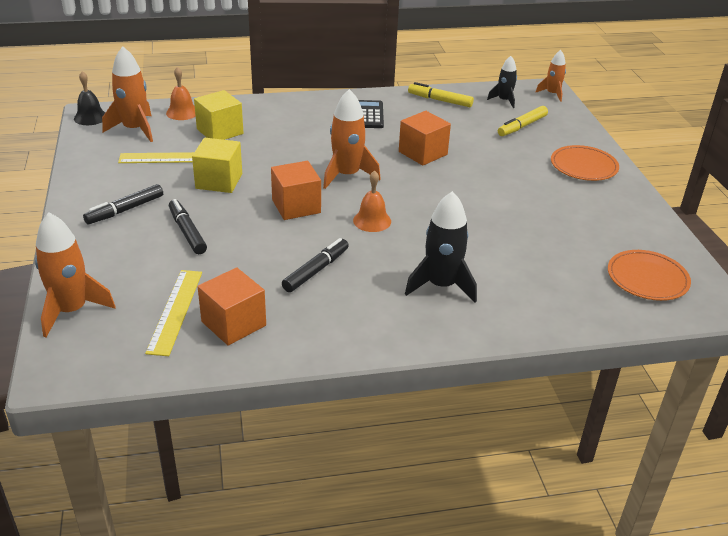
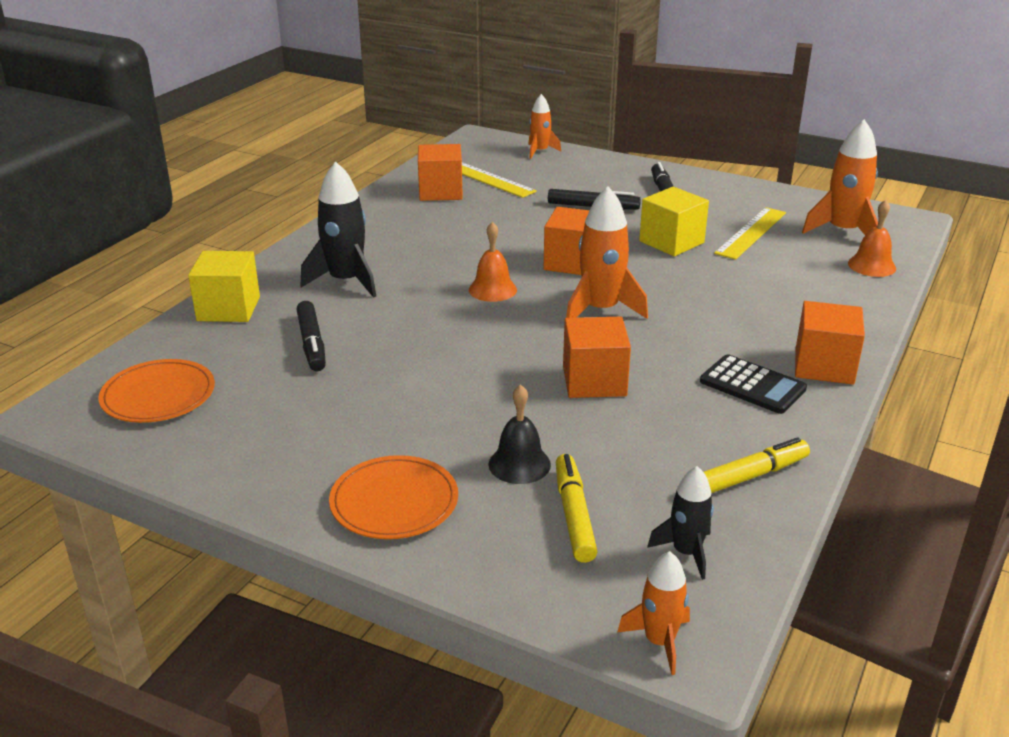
camera: 130 degrees right, 5 degrees down
orange rocket [35,212,116,337] -> orange rocket [528,94,561,159], size x0.60
black bell [74,71,105,125] -> black bell moved to [488,384,551,484]
yellow cube [194,90,243,140] -> yellow cube moved to [188,251,260,322]
black marker [282,238,349,292] -> black marker moved to [297,301,326,371]
none -> orange cube [795,301,865,384]

